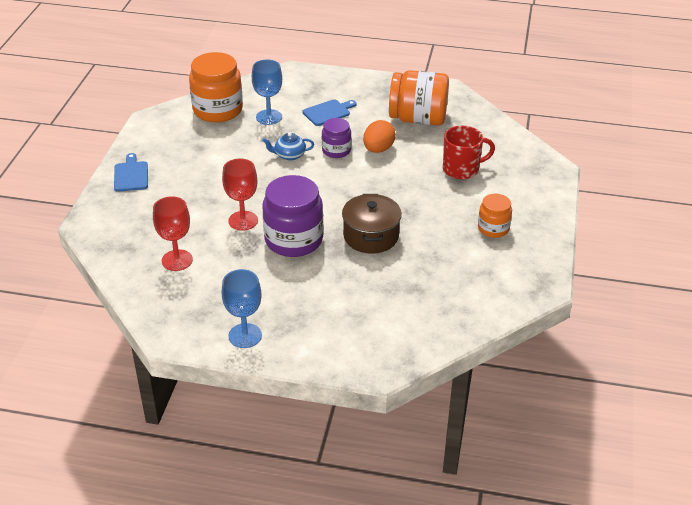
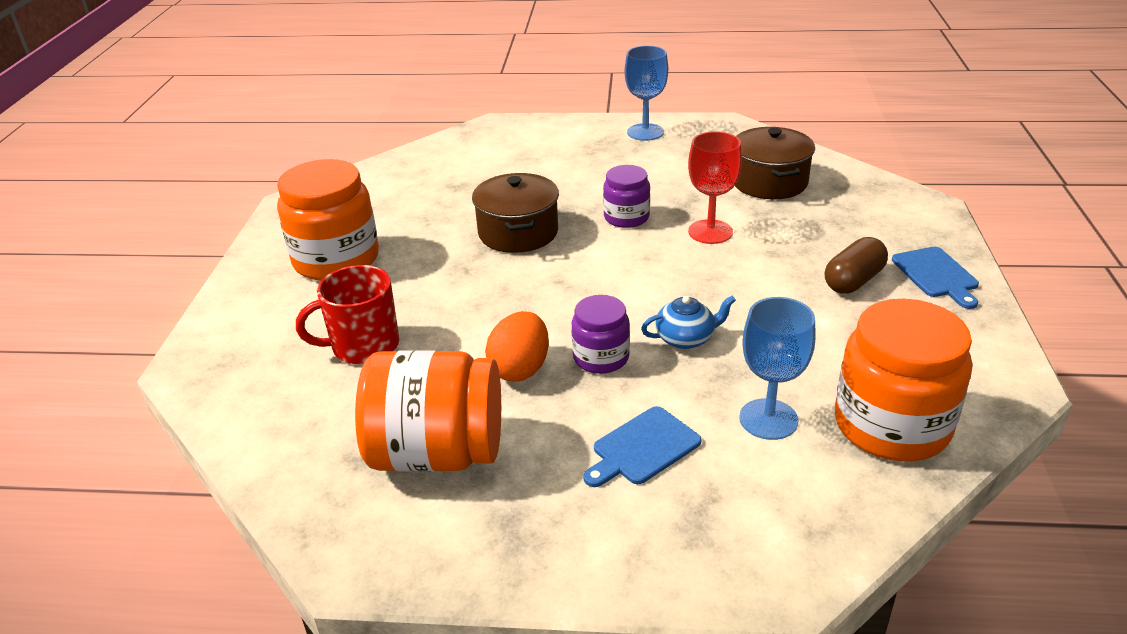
camera: 175 degrees right, 5 degrees down
red goblet [153,196,193,271] -> brown pot [735,127,815,199]
purple jar [263,175,323,257] -> purple jar [603,165,650,228], size x0.55
orange jar [478,194,512,238] -> orange jar [277,159,379,281], size x1.81
none -> brown capsule [825,237,888,294]

